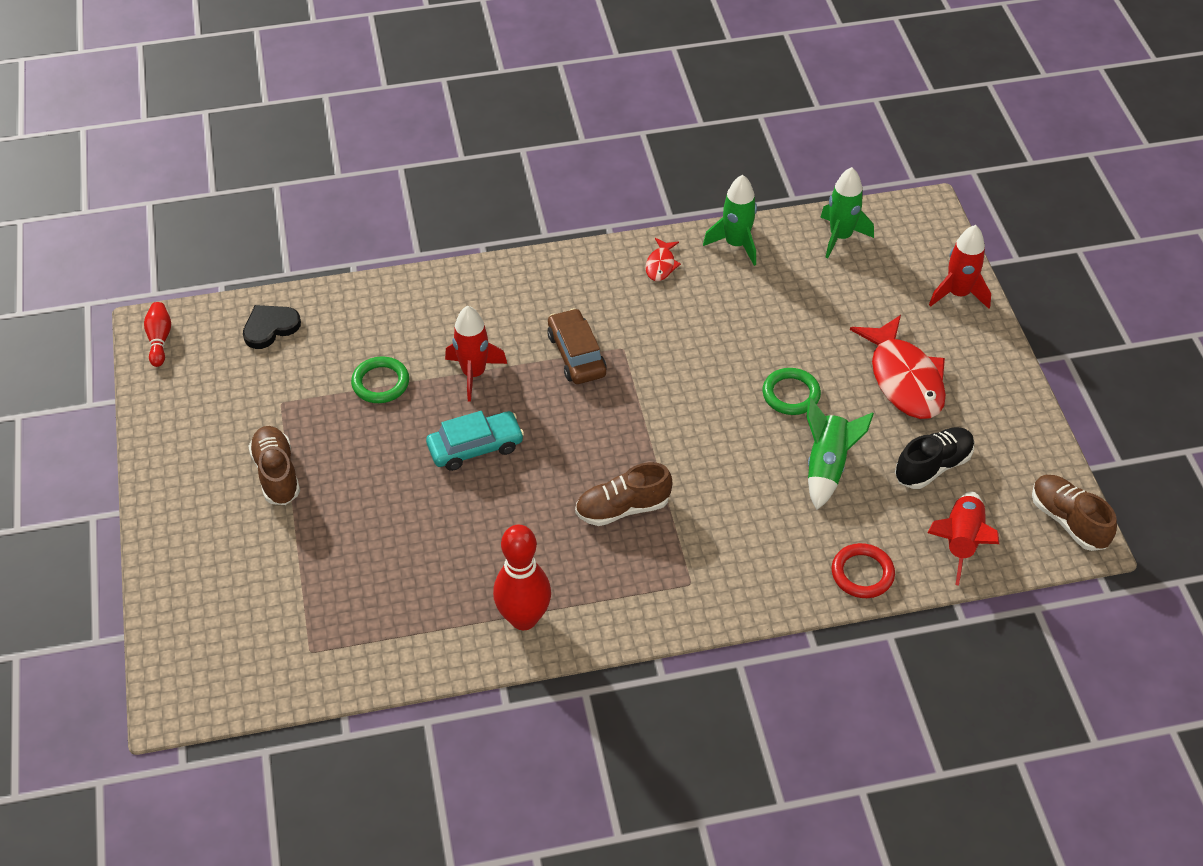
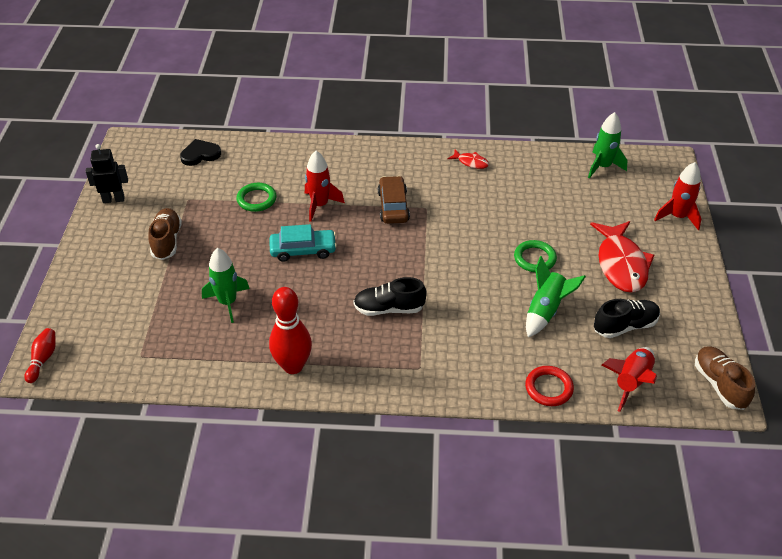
camera: 15 degrees right, 5 degrees down
red bowling pin [144,302,171,367] -> red bowling pin moved to [24,328,56,383]
brown shoe [575,462,672,526] -> black shoe [353,277,427,316]
red fish [645,238,681,281] -> red fish turned 90 degrees counterclockwise [447,149,489,169]
green rocket [703,175,757,266] -> green rocket moved to [202,248,250,323]
none -> black robot [86,144,128,203]

